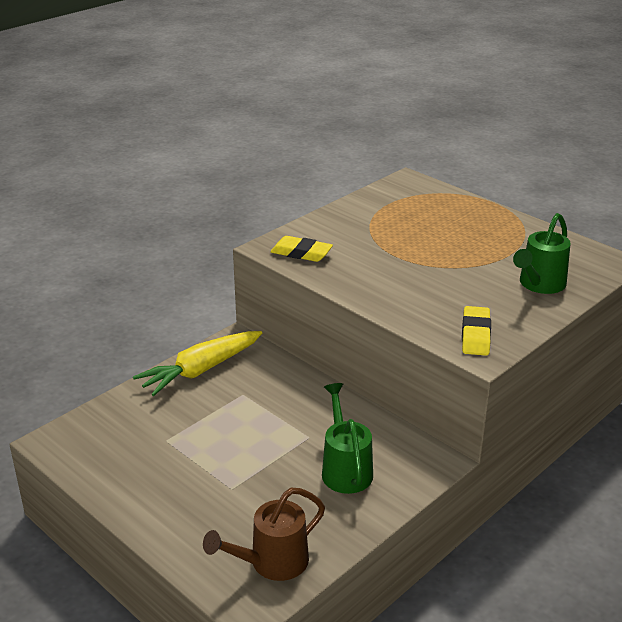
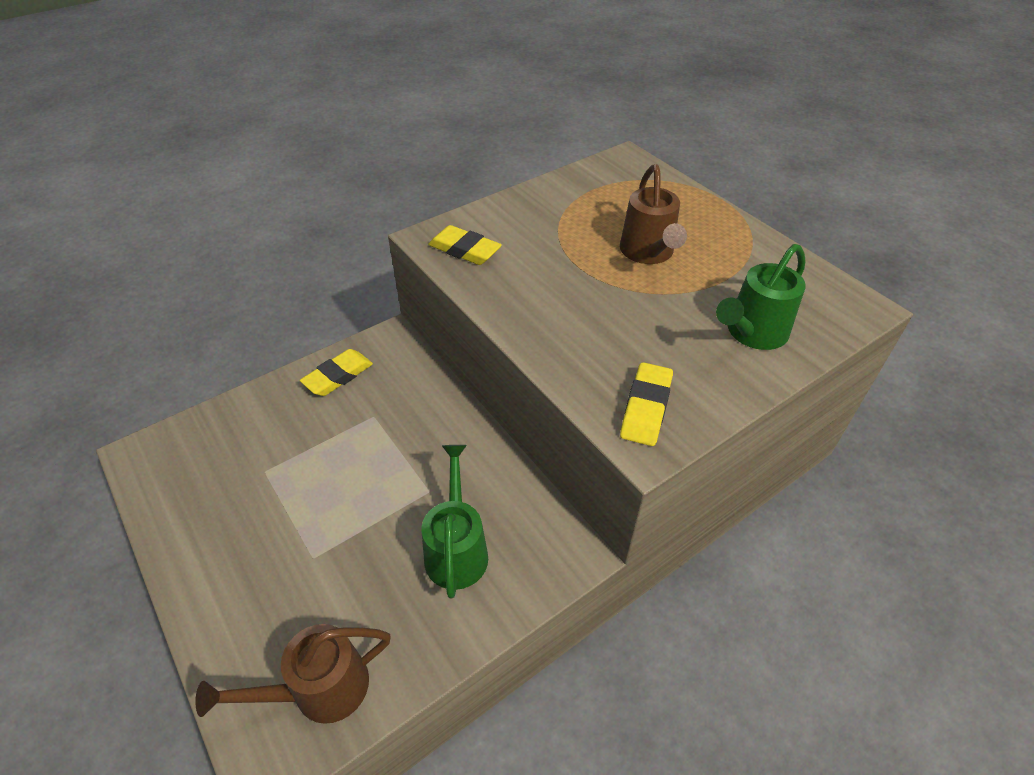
camera: 10 degrees right, 15 degrees up
yellow carrot [133,331,262,396] -> yellow eraser [300,349,373,396]
none -> brown watering can [620,164,687,264]

